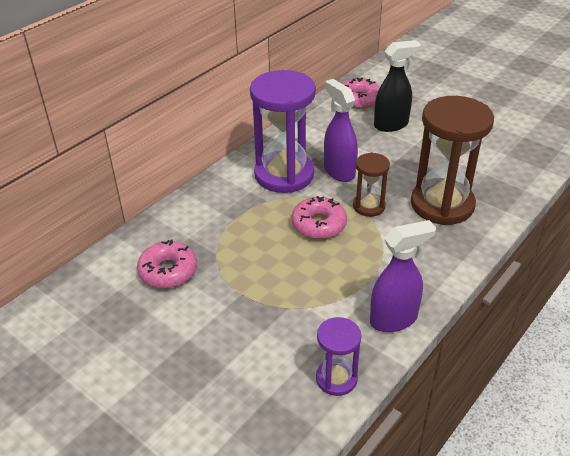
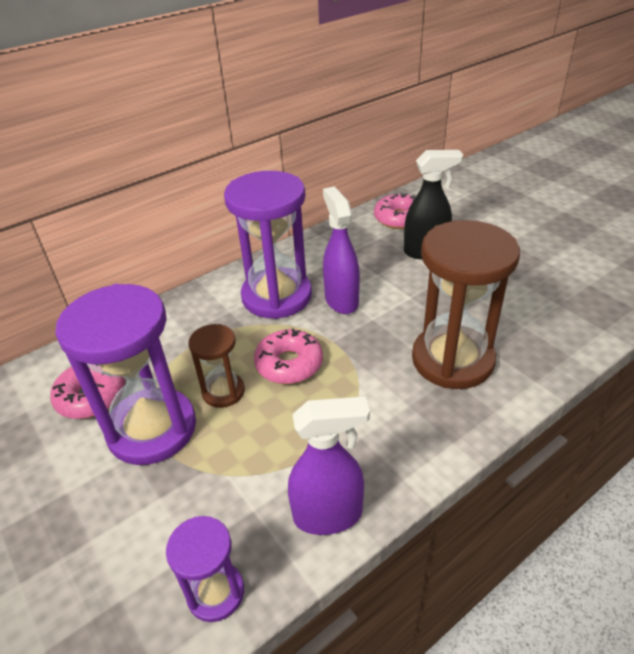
camera: 15 degrees right, 0 degrees up
brown hourglass [353,153,390,217] -> brown hourglass moved to [188,324,245,408]
none -> purple hourglass [55,284,196,465]

